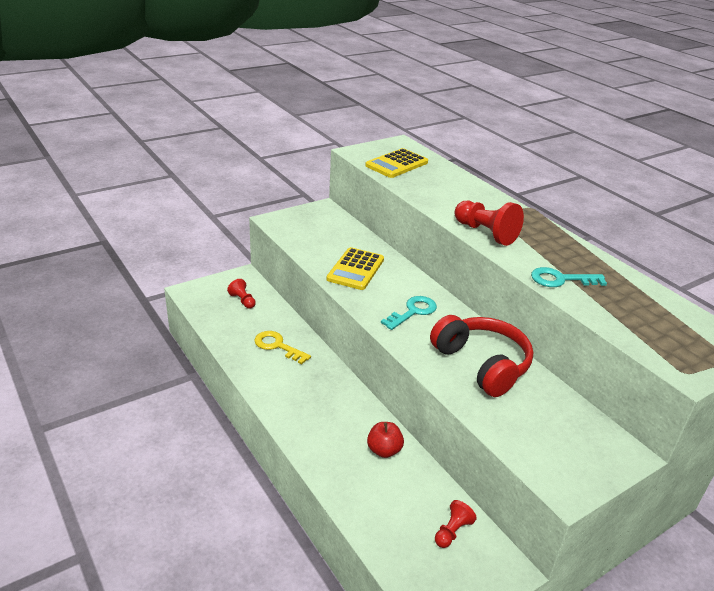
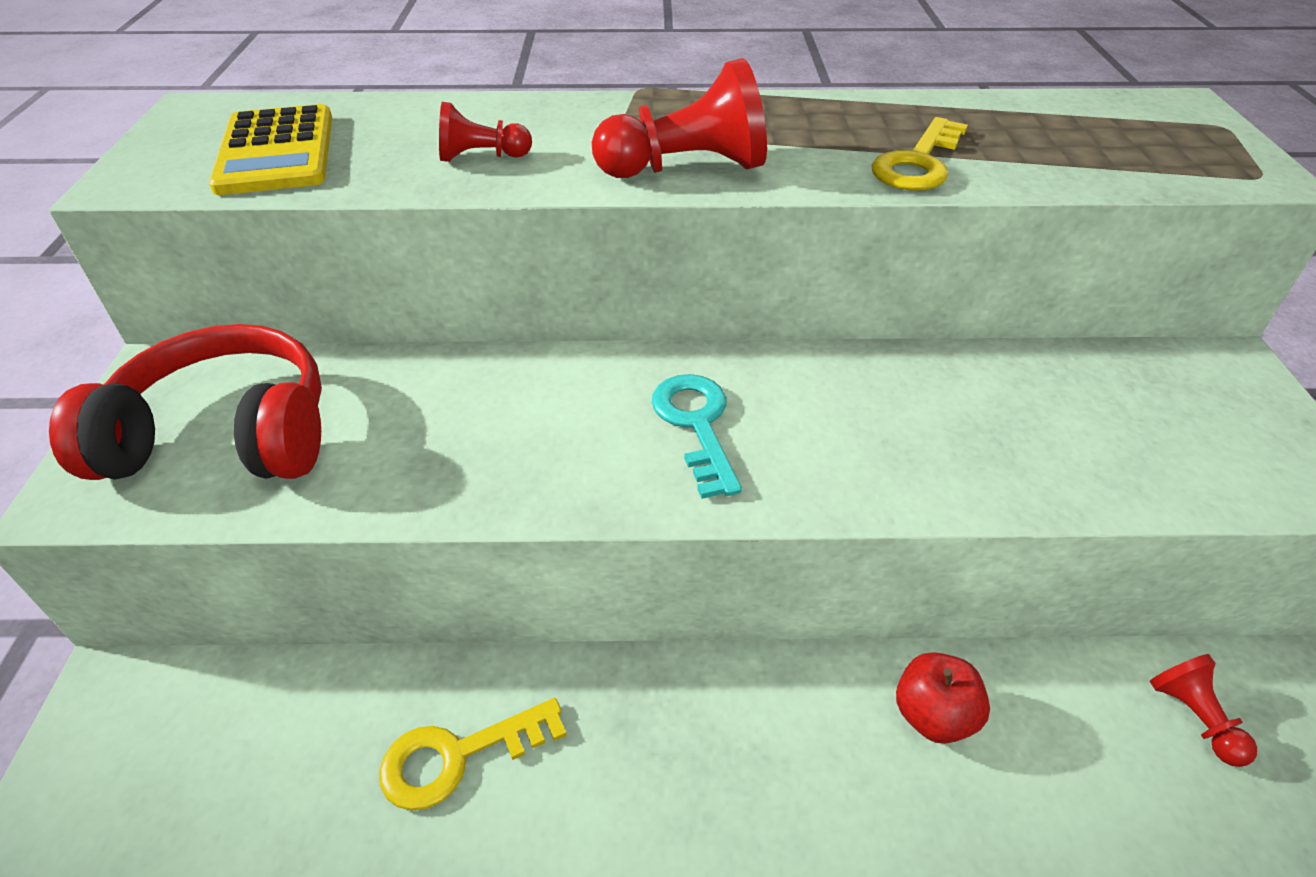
camera: 55 degrees left, 10 degrees up
red pawn [227,279,256,309] -> red pawn moved to [439,102,532,162]
yellow calculator [326,247,384,290] -> none
red headphones [430,315,533,397] -> red headphones moved to [49,324,322,480]
turquoise key [531,267,607,287] -> yellow key [871,117,968,191]

